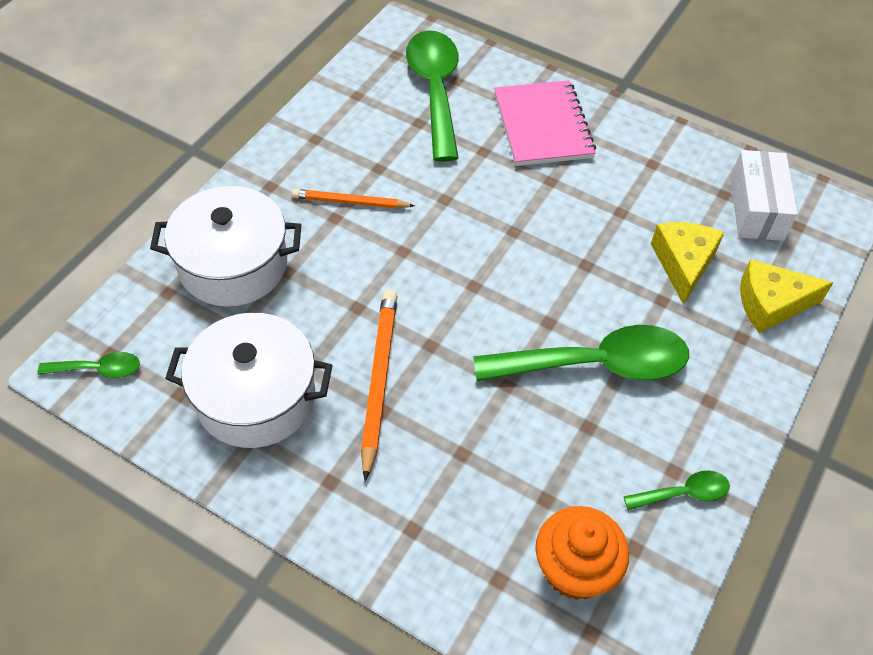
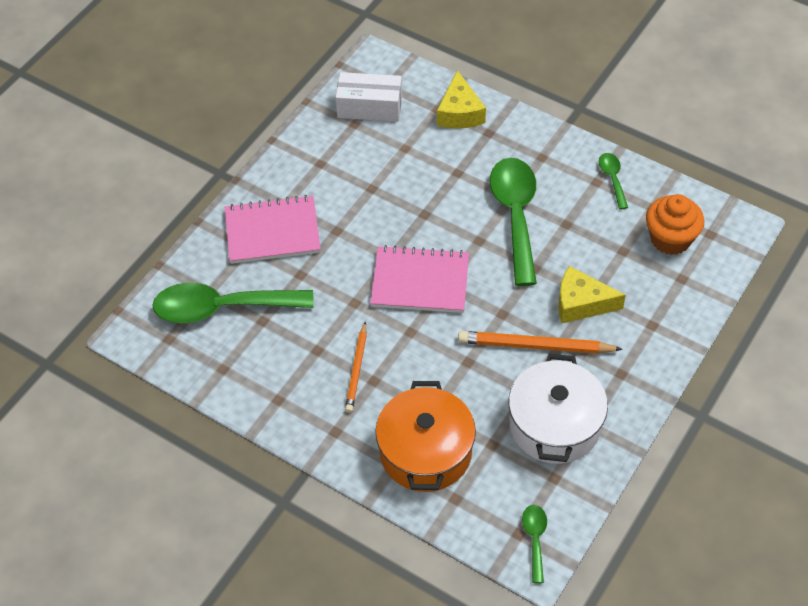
camera: 85 degrees left, 0 degrees up
white pot [150,186,301,307] -> orange pot [375,381,476,492]
yellow cheese [651,222,724,305] -> yellow cheese moved to [558,266,626,323]
none -> pink notebook [370,245,469,313]

